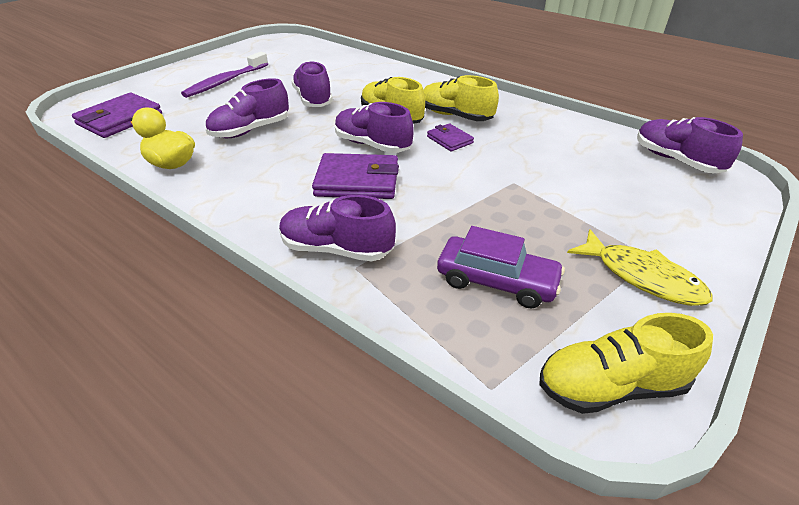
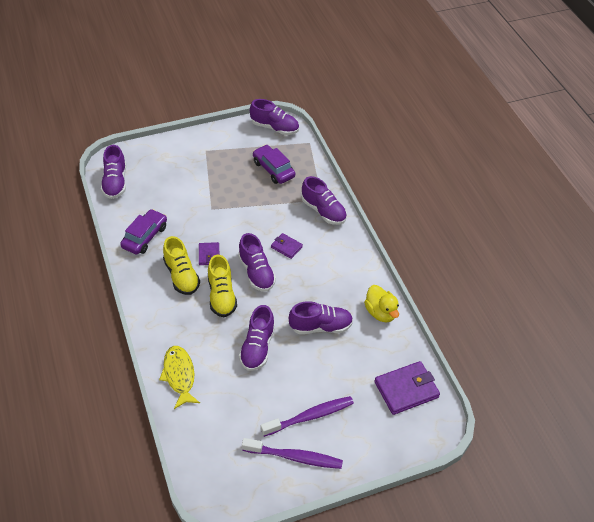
camera: 150 degrees left, 10 degrees up
purple wallet [312,153,399,199] -> purple wallet [271,233,303,259], size x0.55
yellow shoe [539,313,713,414] -> purple shoe [250,99,299,135]
yellow fish [567,229,712,306] -> yellow fish moved to [159,346,200,409]
none -> purple car [120,209,167,255]
none -> purple toothbrush [242,438,343,469]

